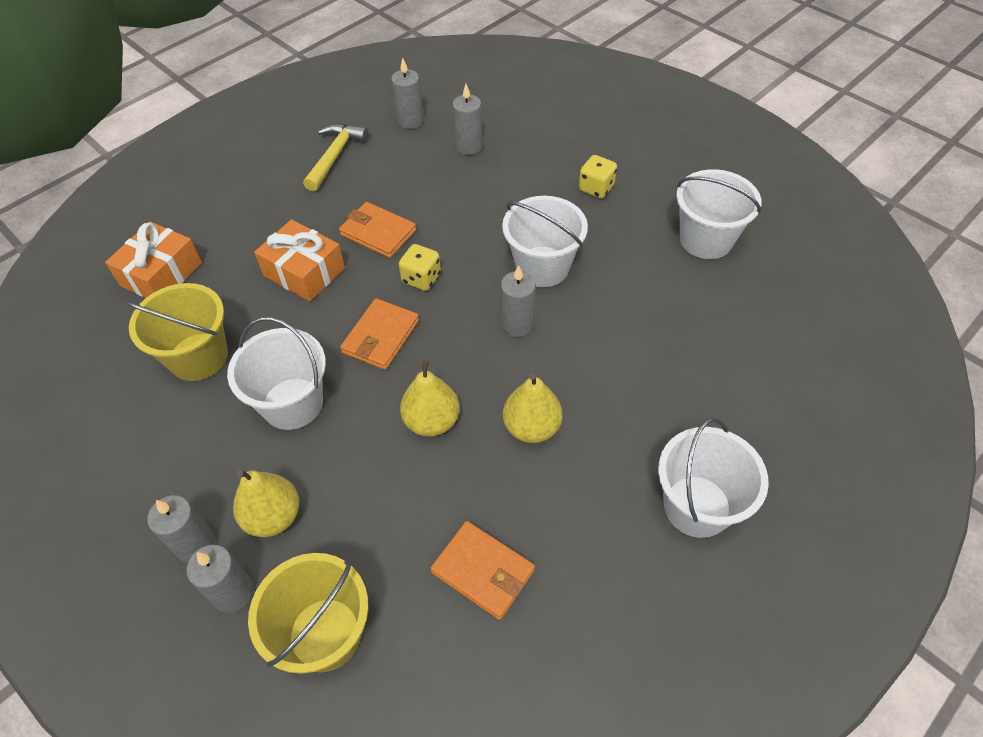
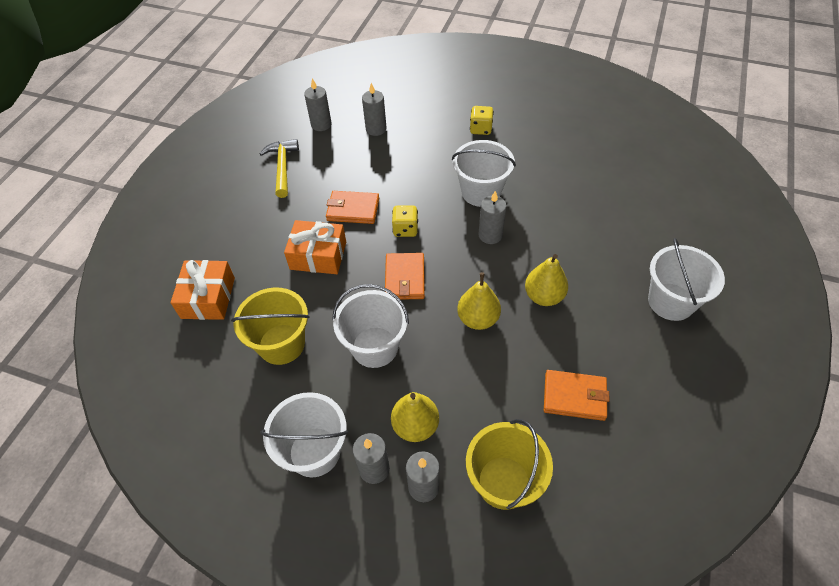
camera: 25 degrees left, 0 degrees up
white bucket [676,169,762,259] -> white bucket moved to [261,392,348,477]

